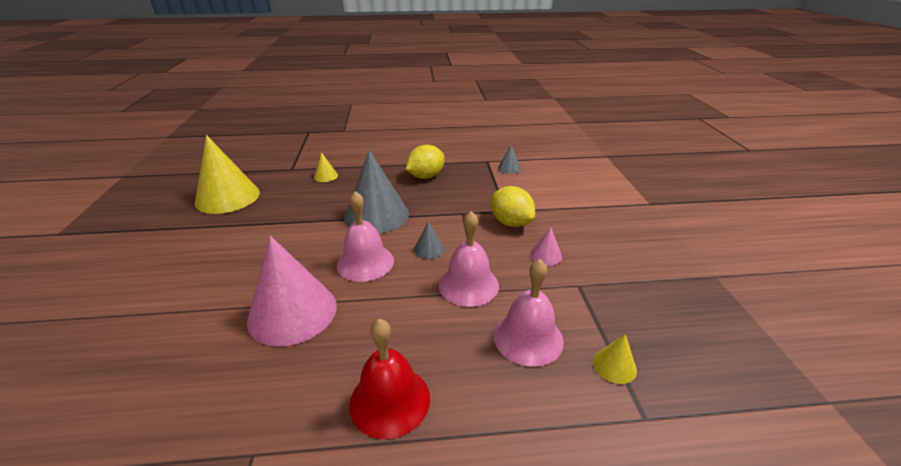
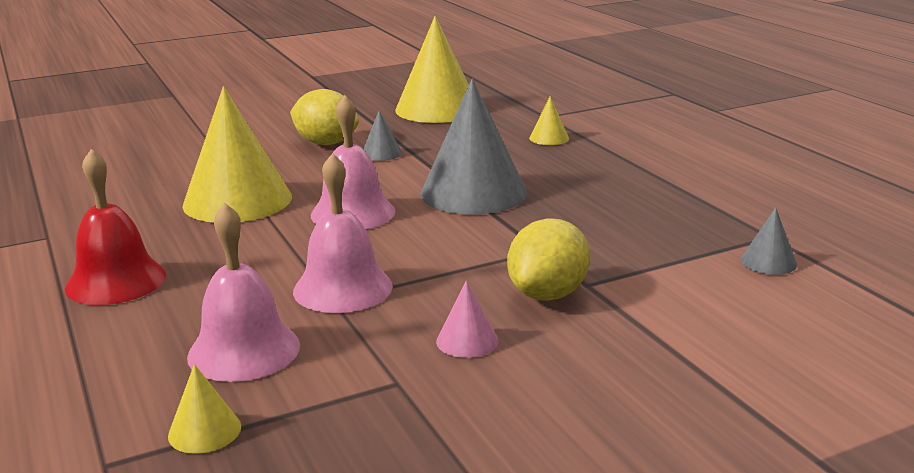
camera: 70 degrees right, 10 degrees down
pink cone [247,236,337,347] -> yellow cone [182,86,292,223]
yellow lemon [406,145,445,179] -> yellow lemon moved to [290,89,359,145]
grey cone [414,221,445,259] -> grey cone moved to [363,110,402,161]

